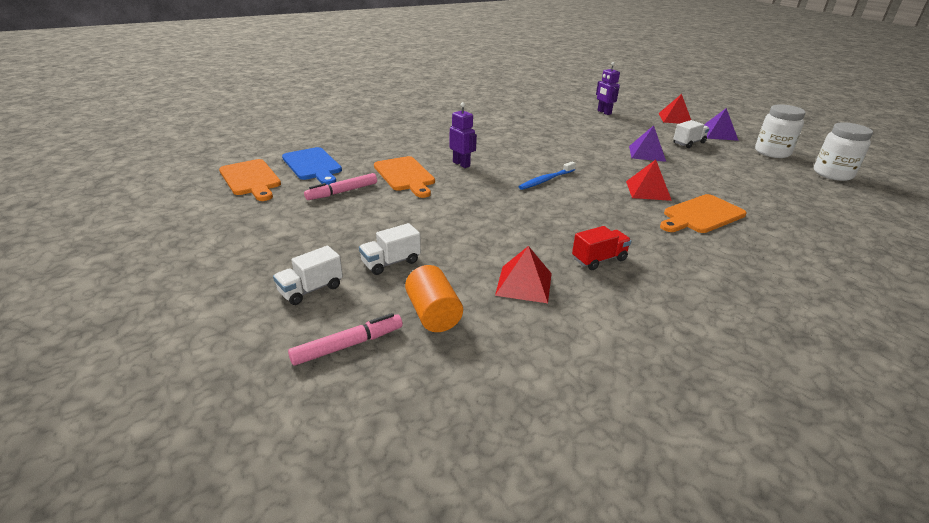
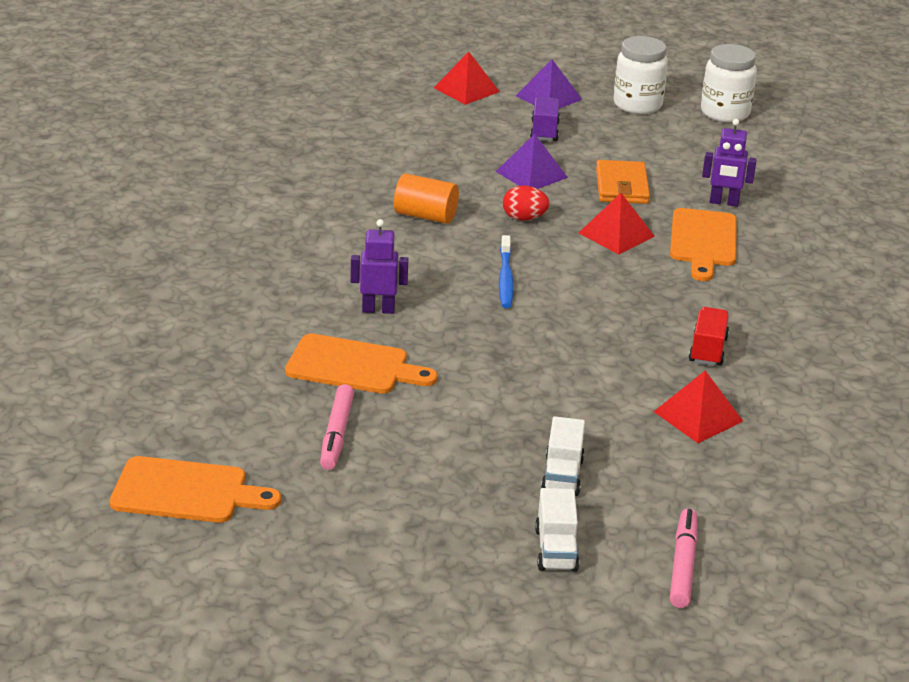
camera: 50 degrees left, 0 degrees up
blue cutting board [282,147,342,185] -> none
orange cylinder [405,265,463,332] -> orange cylinder moved to [394,173,459,224]
purple robot [596,62,620,115] -> purple robot moved to [702,119,757,207]
white truck [673,120,710,148] -> purple truck [530,97,560,142]
none -> red egg [503,186,550,221]
none -> orange wallet [596,160,650,204]

